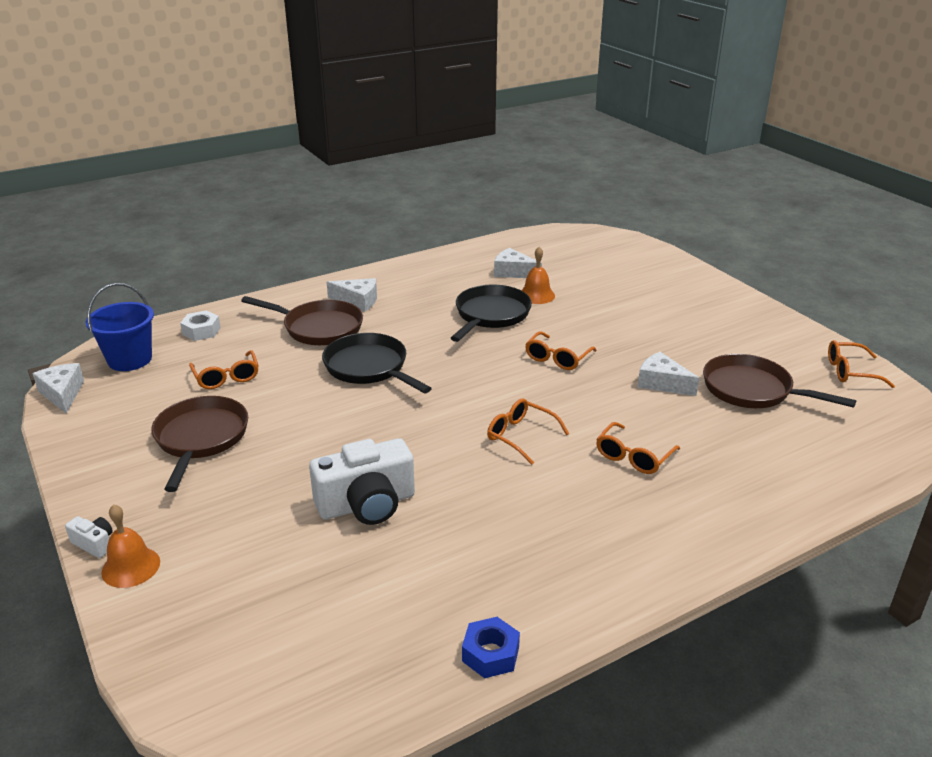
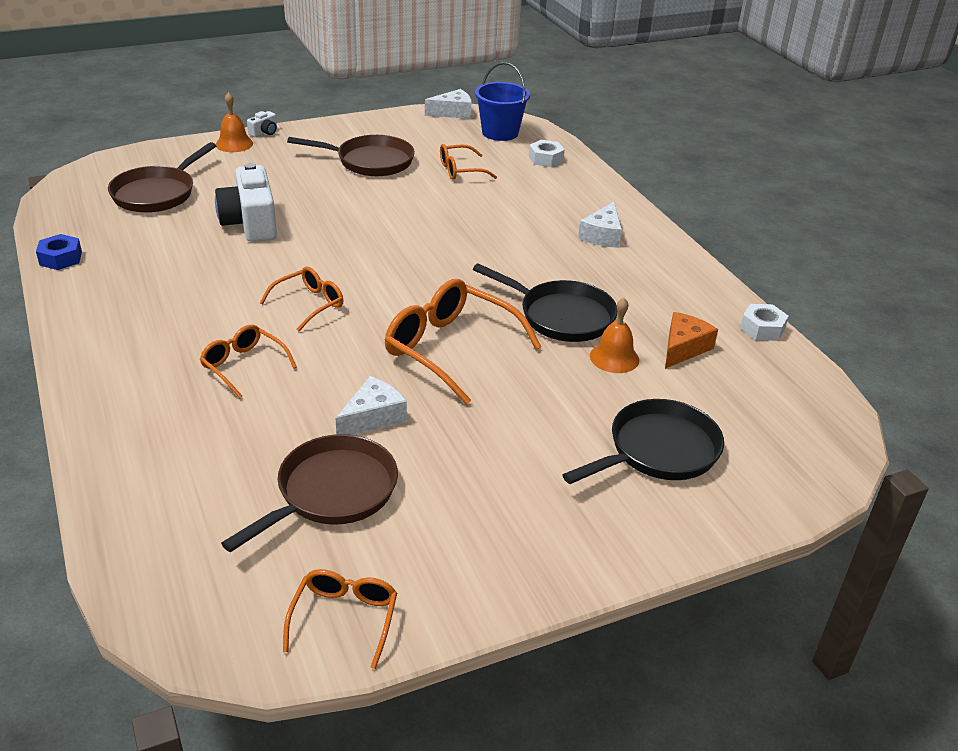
camera: 95 degrees right, 5 degrees up
brown pan [241,296,363,345] -> brown pan moved to [108,142,216,213]
black pan [322,333,432,393] -> black pan moved to [563,399,724,484]
white cheese [494,248,542,278] -> orange cheese [665,312,718,369]
orange glasses [525,331,597,370] -> orange glasses [385,279,542,405], size x1.77
none -> white nut [740,304,789,341]

